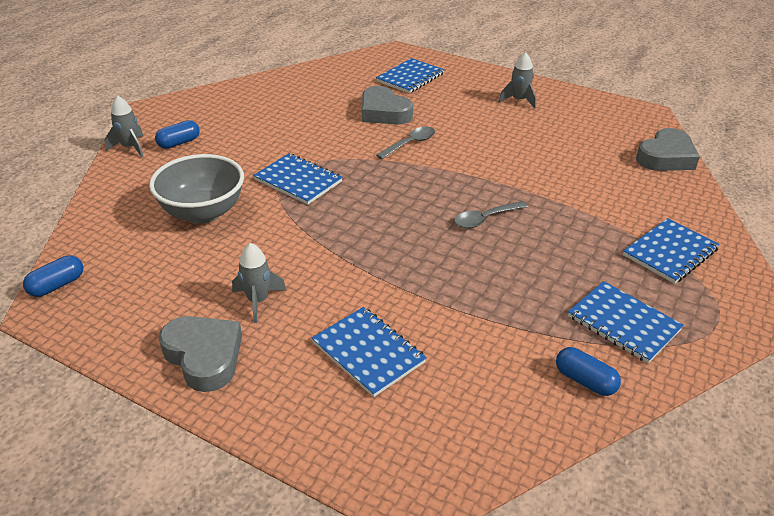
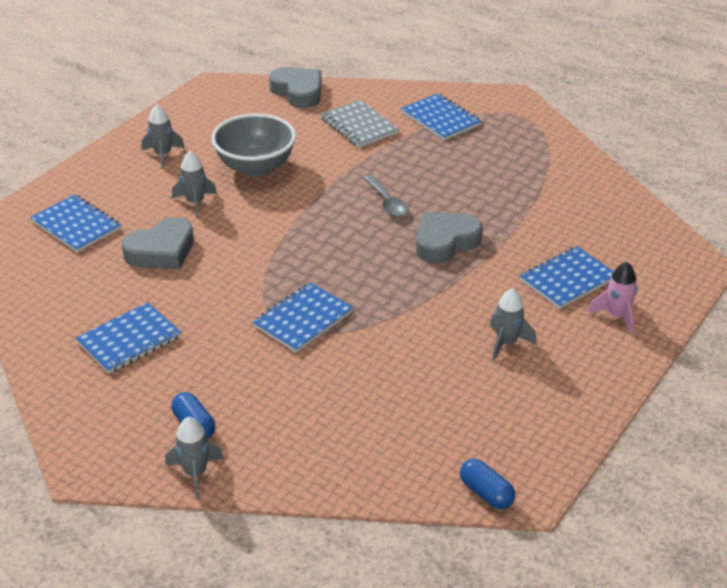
camera: 85 degrees left, 0 degrees up
grey bowl [149,154,244,224] -> grey bowl moved to [211,113,296,177]
grey heart [159,316,242,392] -> grey heart moved to [416,212,483,263]
grey spoon [376,127,435,159] -> none
blue capsule [556,347,621,396] -> none
blue notebook [568,281,684,363] -> blue notebook moved to [76,302,181,373]
none -> grey rocket [172,151,217,218]
none -> grey notebook [321,100,399,148]
none -> pink rocket [588,262,638,335]

